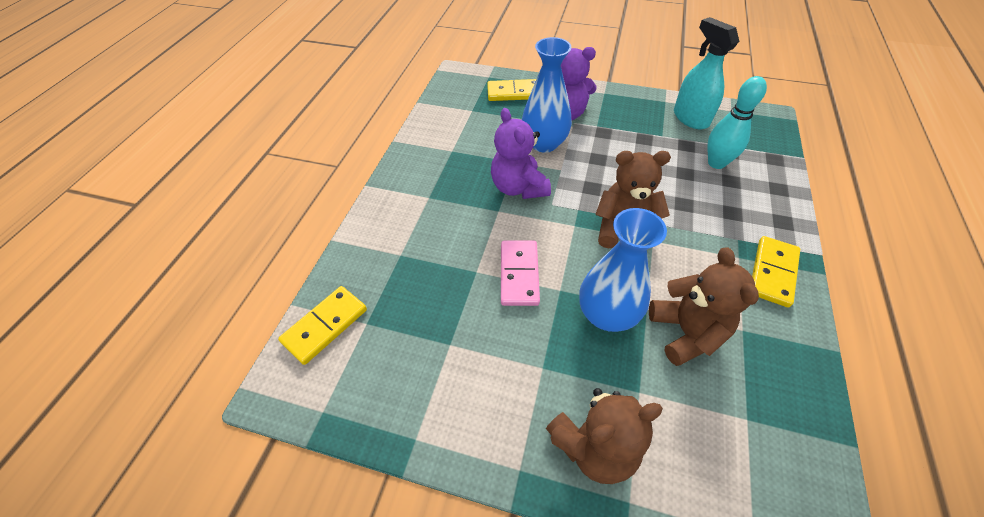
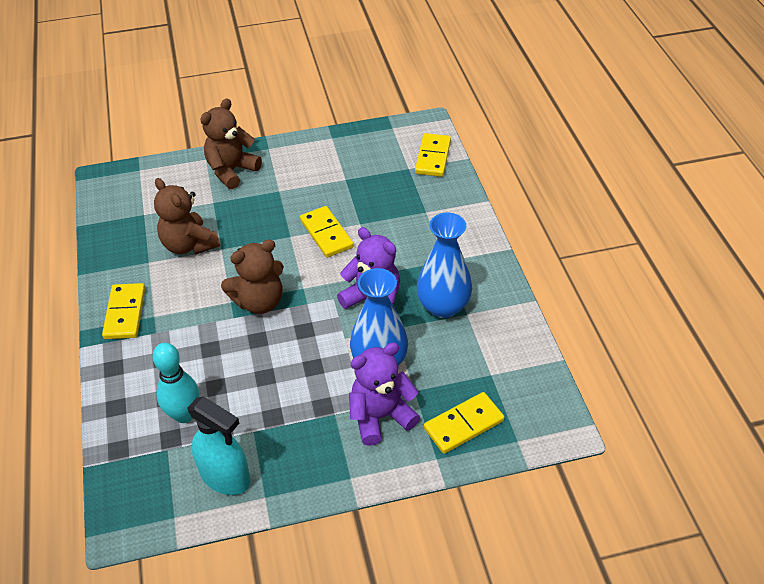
camera: 150 degrees right, 5 degrees down
pink domino [501,241,540,306] -> yellow domino [300,206,354,258]
blue vase [579,208,667,332] -> blue vase moved to [417,213,472,318]

